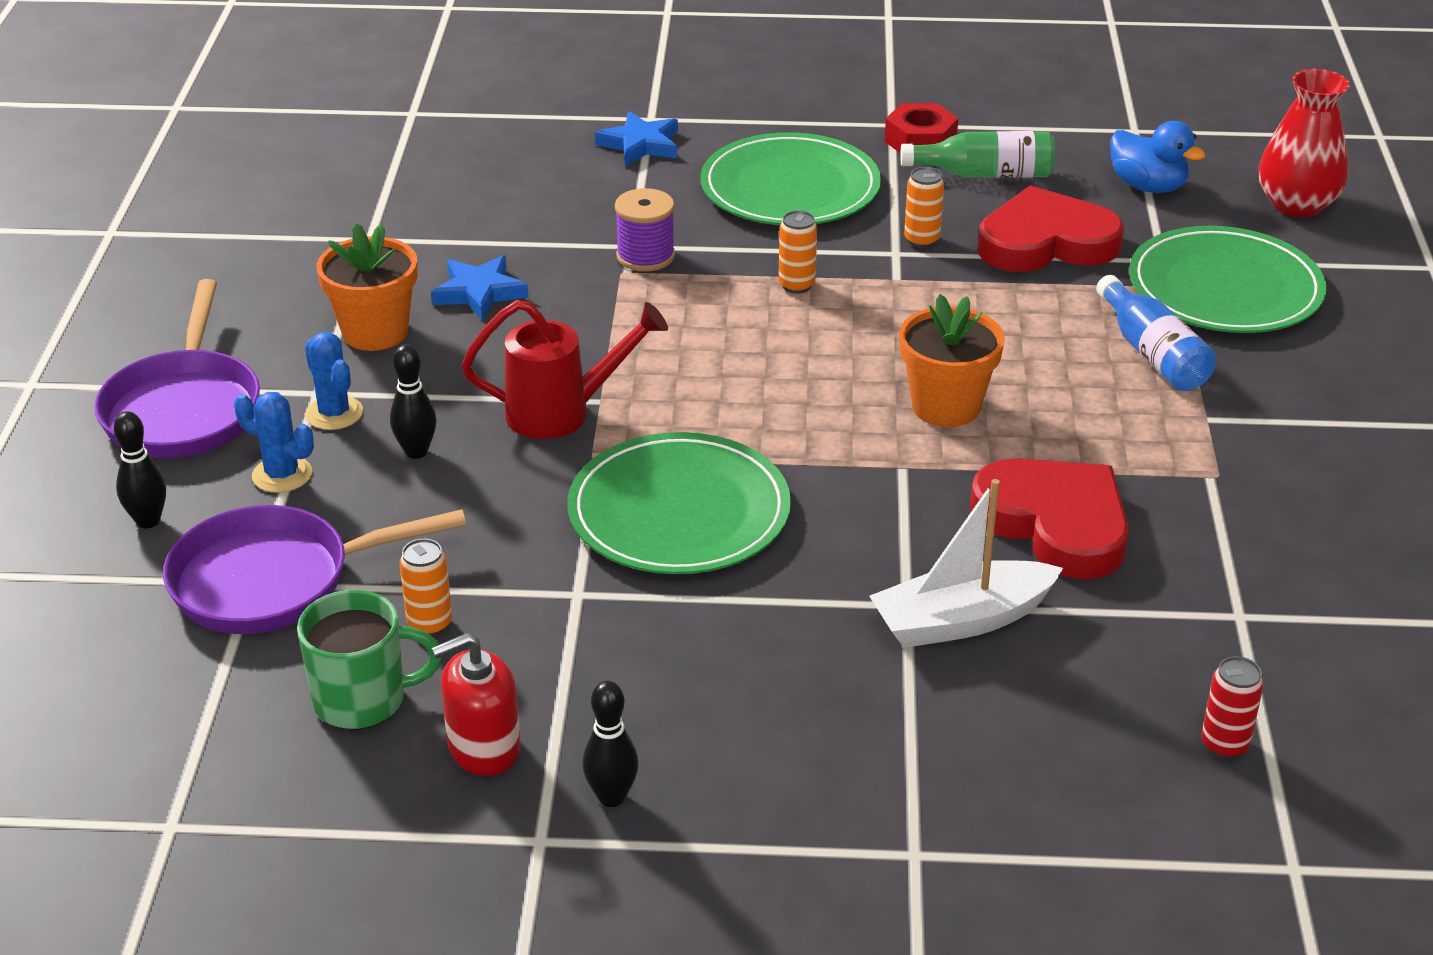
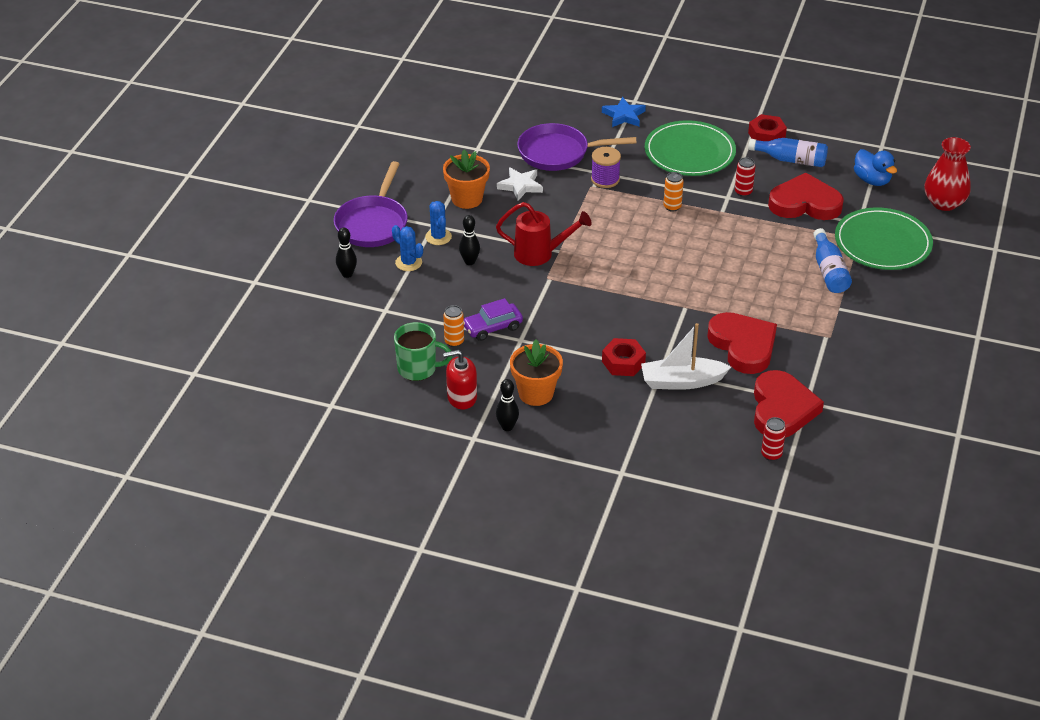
camera: 15 degrees right, 5 degrees up
purple pan [163,505,466,634] -> purple pan moved to [517,123,637,171]
blue star [431,255,529,320] -> white star [497,167,543,201]
green plate [568,432,791,574] -> none
orange flower pot [899,294,1005,427] -> orange flower pot moved to [510,340,563,406]
green bottle [900,131,1055,178] -> blue bottle [748,138,828,167]
orange can [904,167,944,248] -> red can [735,157,755,197]
none -> purple car [464,298,523,341]
none -> red nut [602,338,646,376]
none -> red heart [754,370,824,438]

